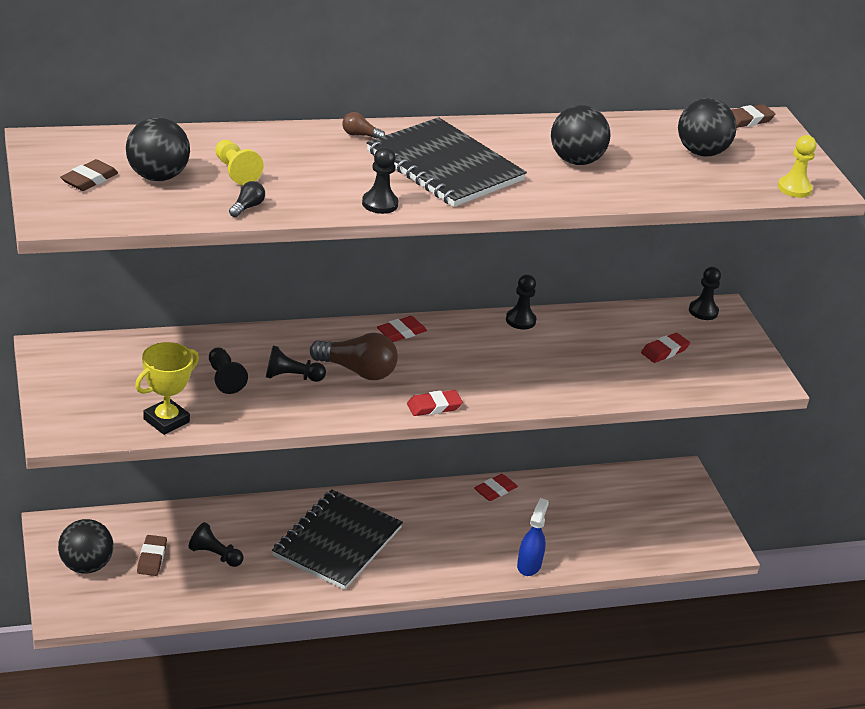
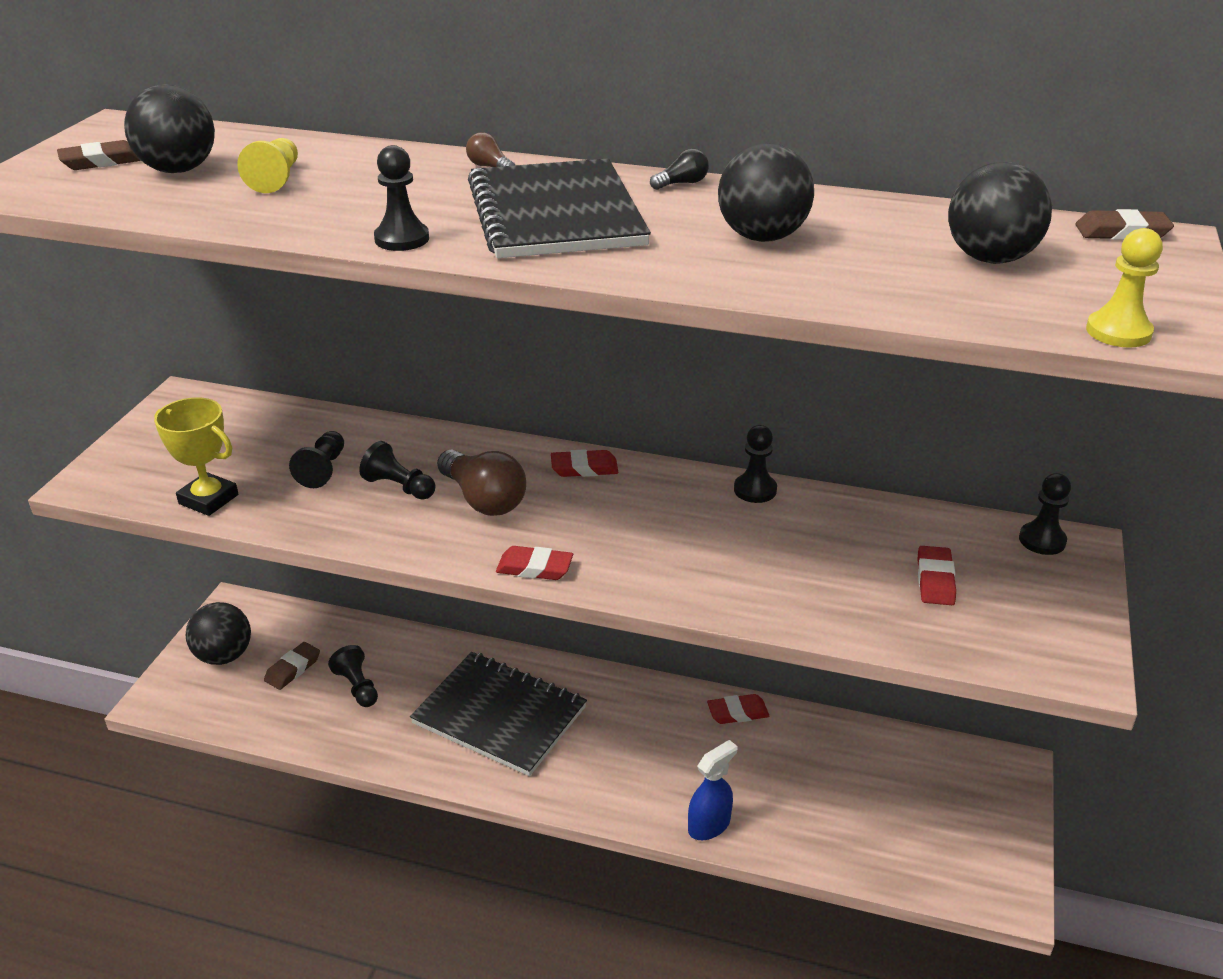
camera: 35 degrees right, 0 degrees up
yellow trophy [135,342,199,435] -> yellow trophy turned 45 degrees clockwise [154,397,238,516]
black light bulb [229,181,265,217] -> black light bulb moved to [650,148,709,190]
black notebook [272,490,403,590] -> black notebook turned 60 degrees clockwise [410,652,587,776]
red eraser [641,333,690,363] -> red eraser turned 75 degrees counterclockwise [917,546,956,605]

